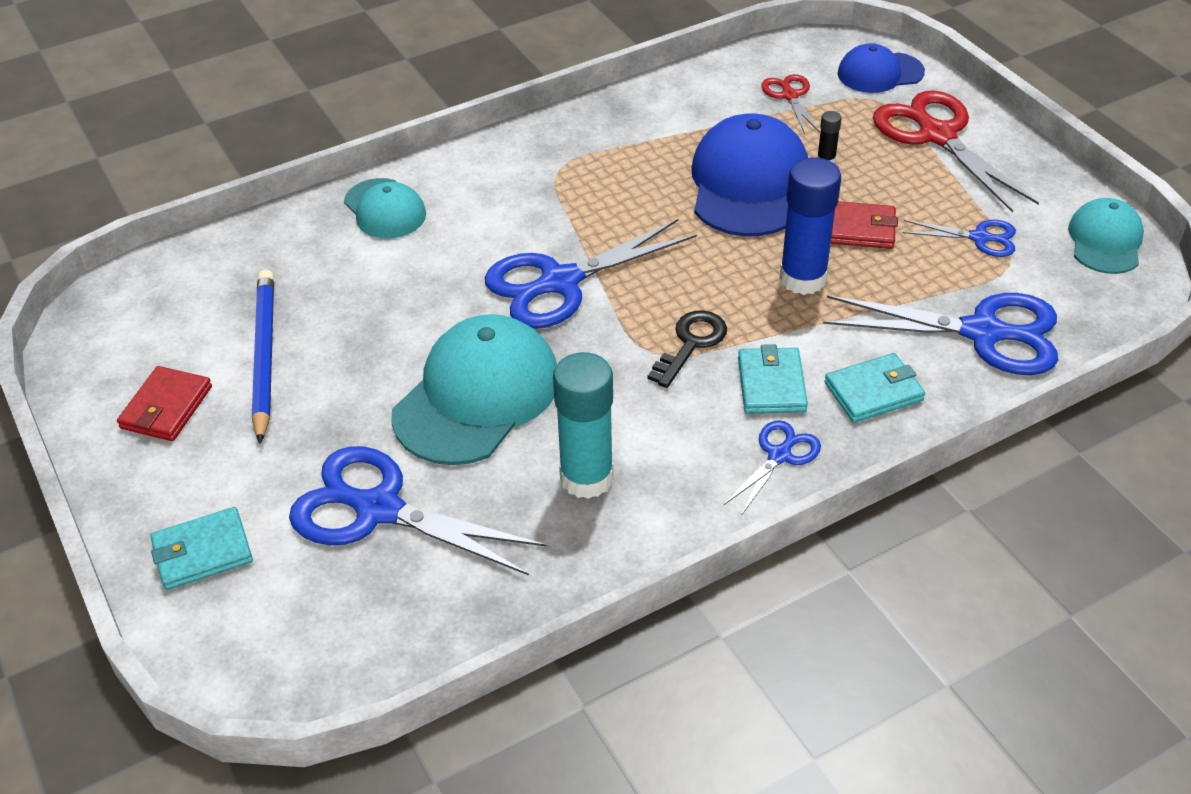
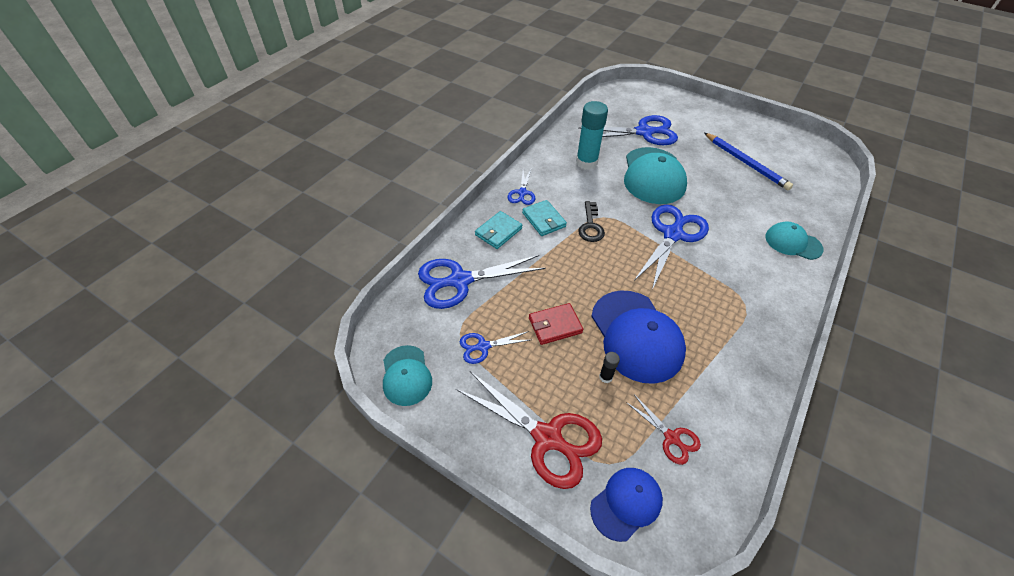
camera: 150 degrees right, 5 degrees up
red wallet [117,366,212,441] -> none
turquoise wallet [150,507,253,590] -> none
blue glue stick [780,157,841,295] -> none

